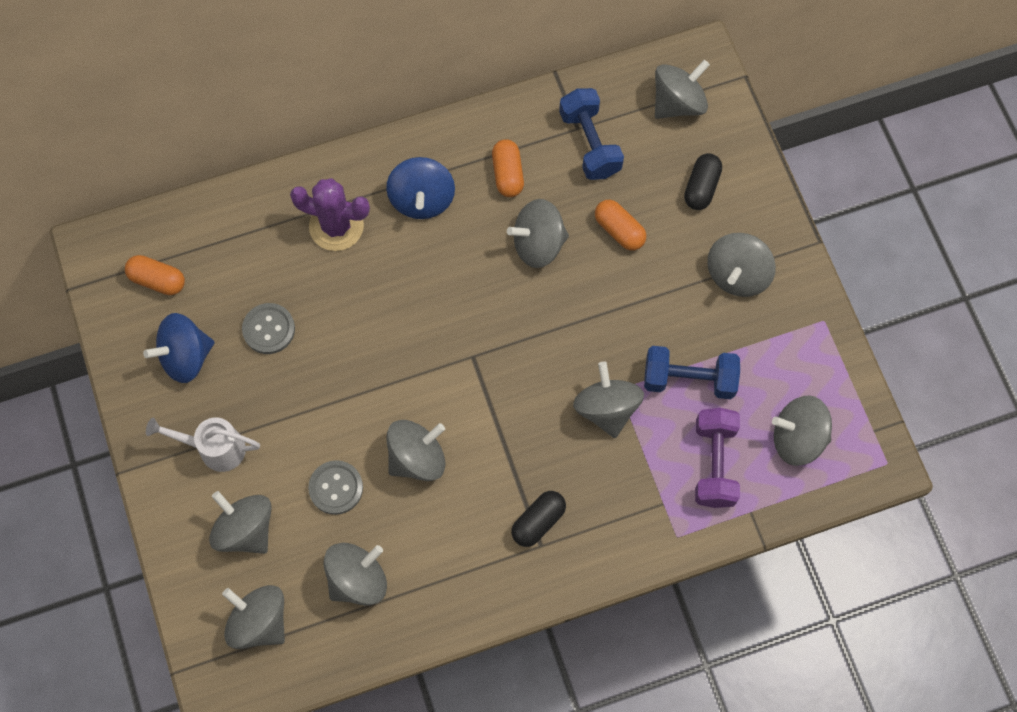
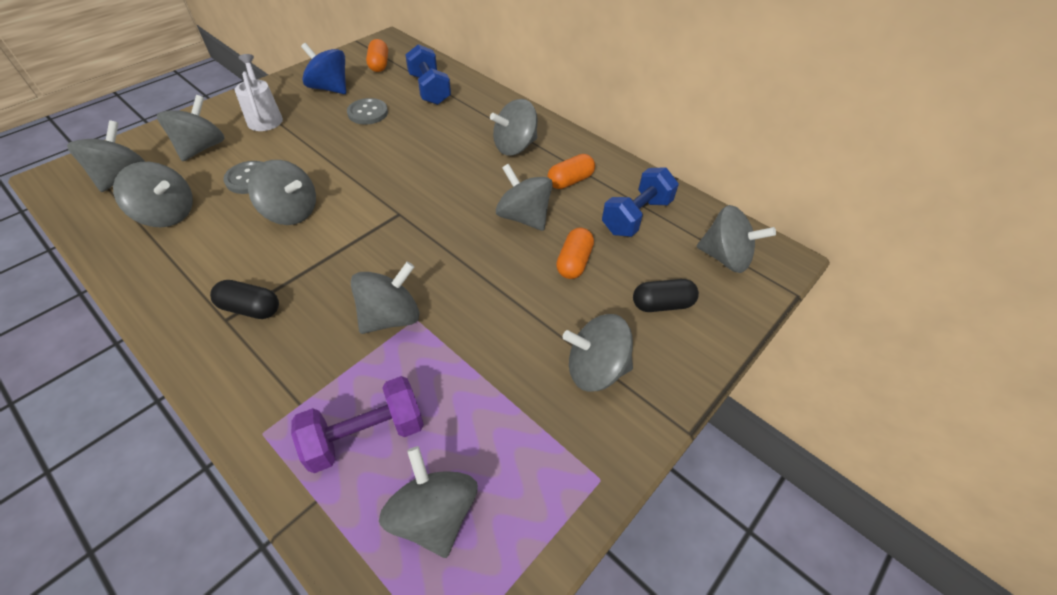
camera: 60 degrees right, 20 degrees down
purple cactus [290,178,370,251] -> none
blue spinning top [386,157,455,219] -> grey spinning top [490,99,537,156]
blue dumbbell [644,346,740,399] -> blue dumbbell moved to [405,44,451,105]

